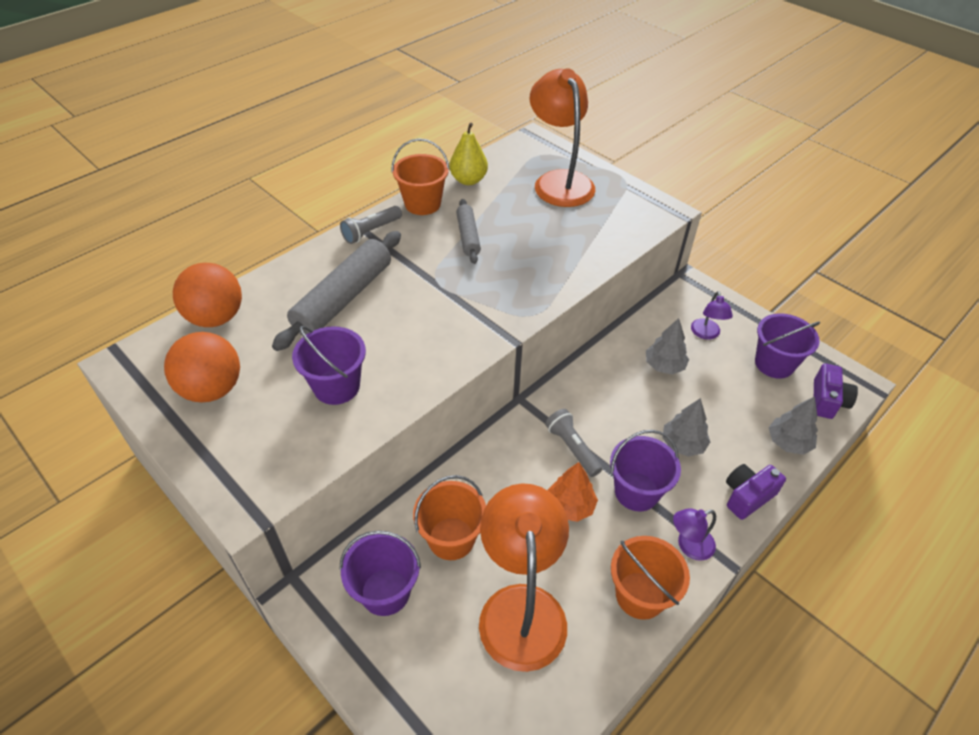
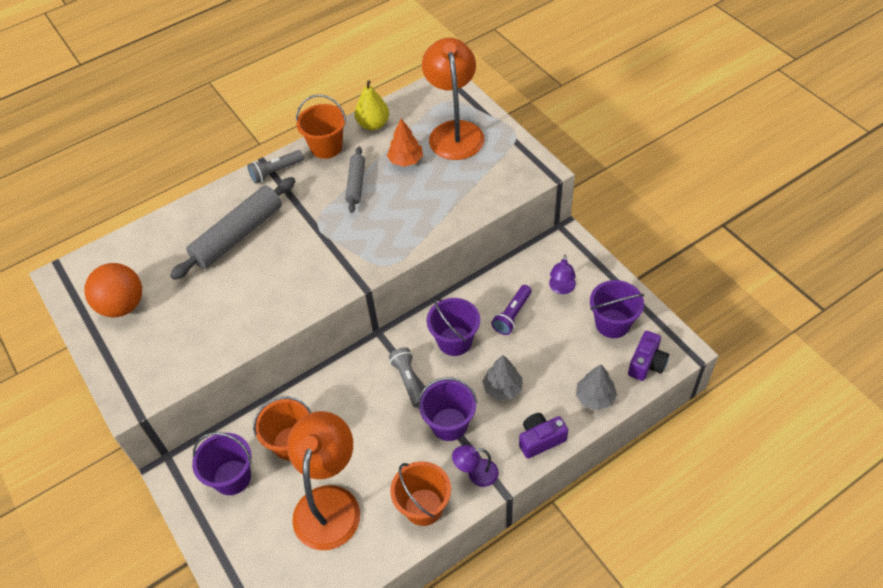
camera: 15 degrees right, 5 degrees up
orange ball [173,263,242,327] -> none
purple bucket [292,326,366,405] -> purple bucket moved to [427,298,480,356]
orange tree [548,462,598,522] -> orange tree moved to [387,119,423,167]
grey tree [646,318,689,375] -> purple flashlight [491,285,532,335]

